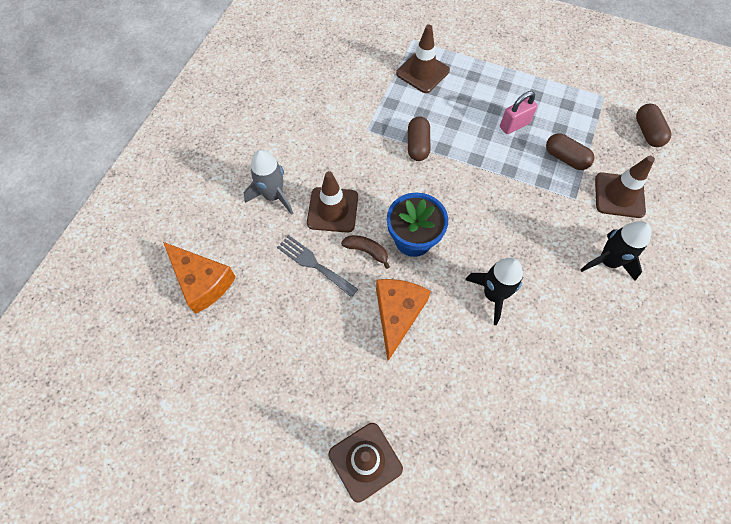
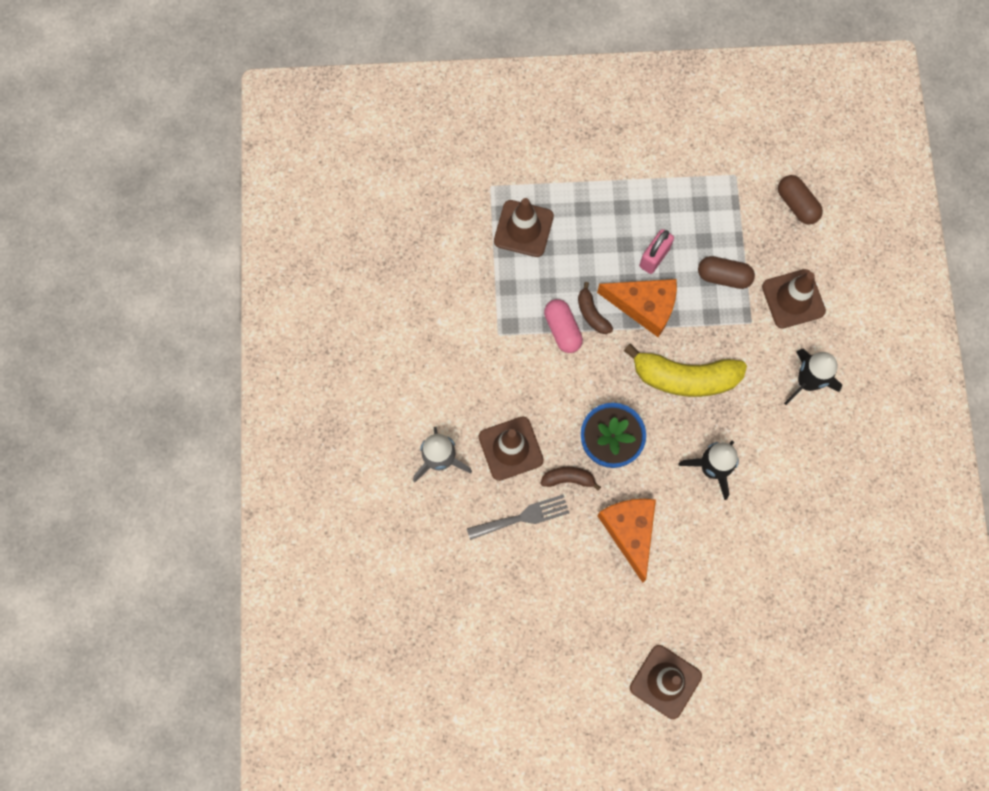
camera: 25 degrees left, 10 degrees up
orange cheese [163,242,236,314] -> orange cheese moved to [597,279,677,337]
grey fork [277,235,358,297] -> grey fork turned 150 degrees clockwise [467,495,569,540]
brown capsule [408,116,430,161] -> pink capsule [544,299,583,353]
none -> brown banana [578,282,613,334]
none -> yellow banana [624,344,747,397]

